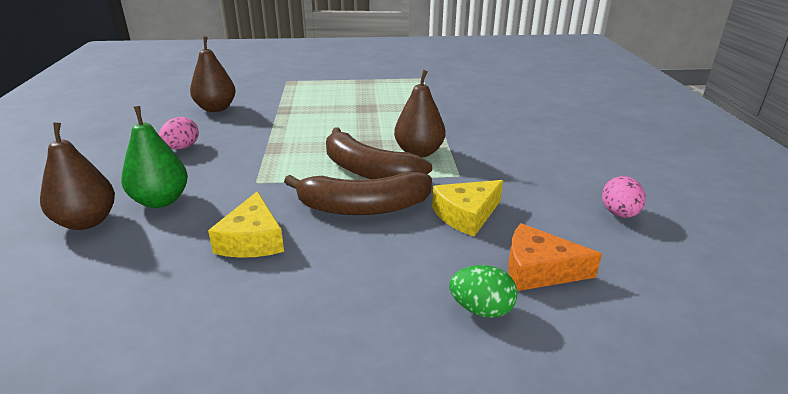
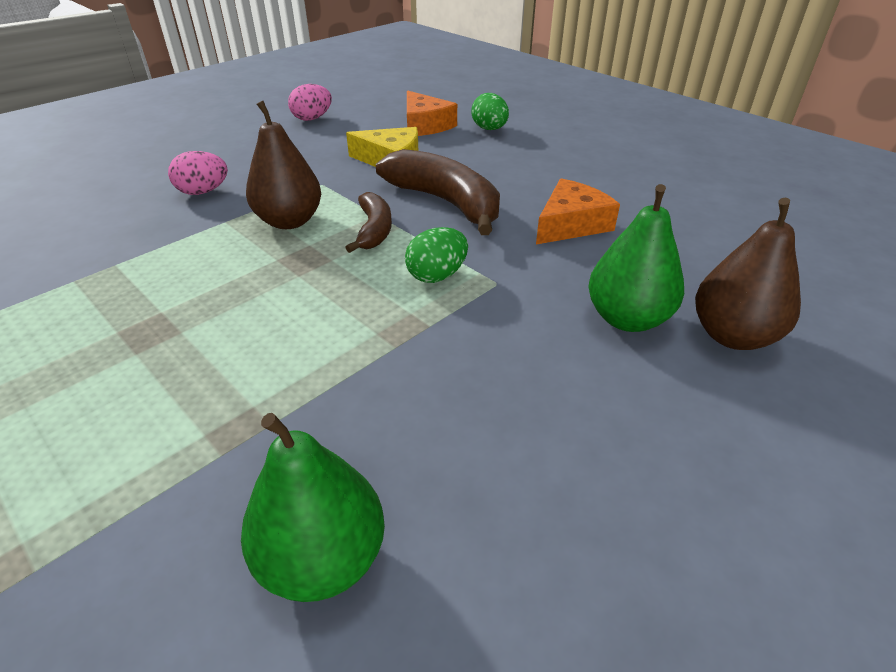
camera: 130 degrees left, 10 degrees up
pink egg [159,117,199,149] -> pink egg moved to [168,151,228,195]
brown pear [190,36,236,112] -> green pear [241,413,385,602]
yellow cheese [208,191,284,258] -> orange cheese [536,178,620,244]
brown banana [326,127,432,179] -> brown banana [345,192,392,253], size x0.57
none -> green egg [405,227,468,283]

